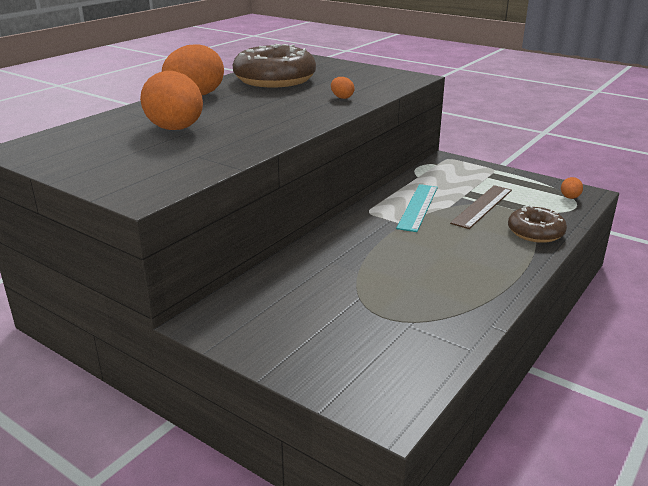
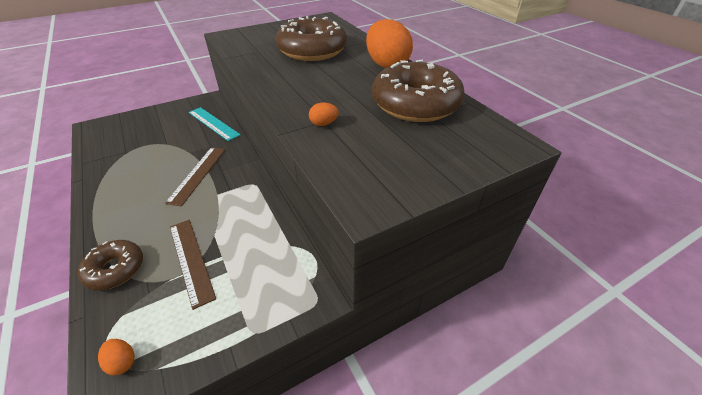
camera: 115 degrees right, 15 degrees up
orange egg [140,71,203,130] -> brown donut [276,16,347,61]
turquoise ruler [396,184,438,232] -> turquoise ruler moved to [189,107,241,141]
none -> brown ruler [165,147,225,207]

